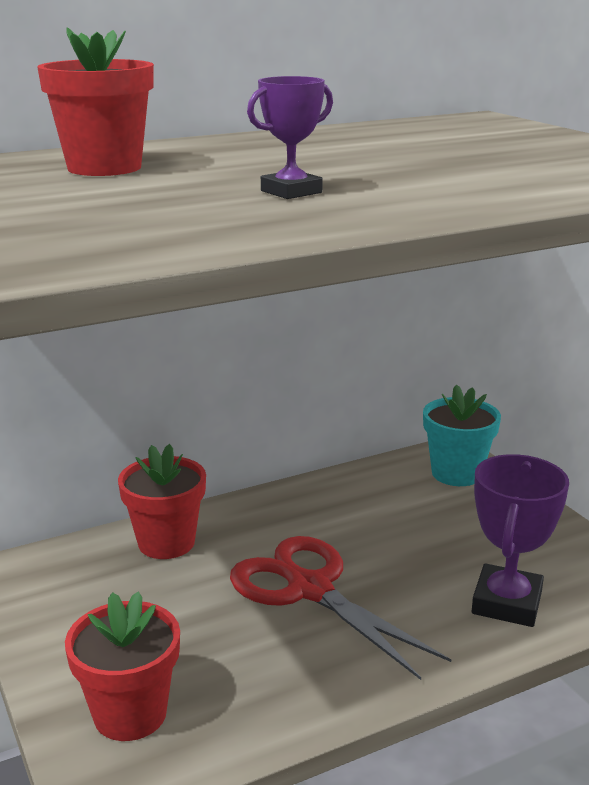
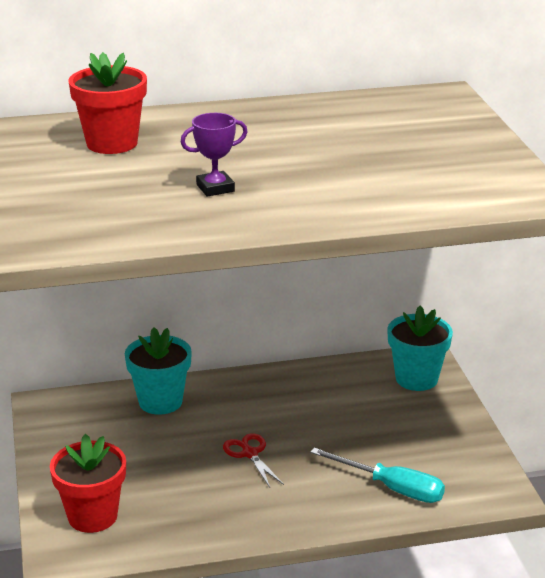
camera: 15 degrees right, 5 degrees up
red flower pot [118,444,206,559] -> turquoise flower pot [125,327,192,415]
red scissors [230,536,451,680] -> red scissors [223,433,284,487], size x0.48
purple trophy [472,454,569,627] -> turquoise screwdriver [310,448,445,503]

